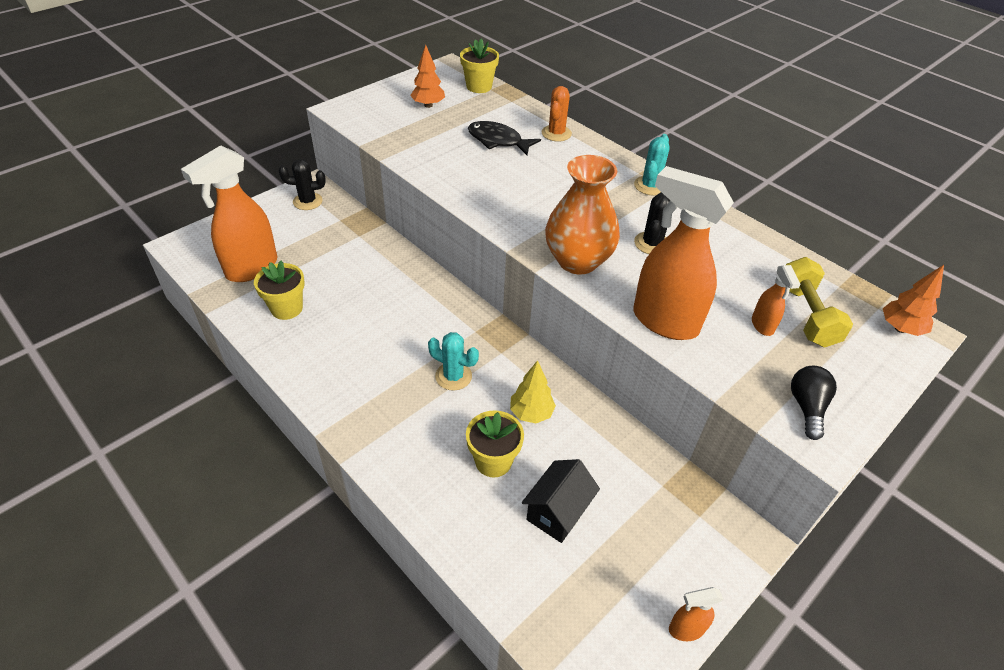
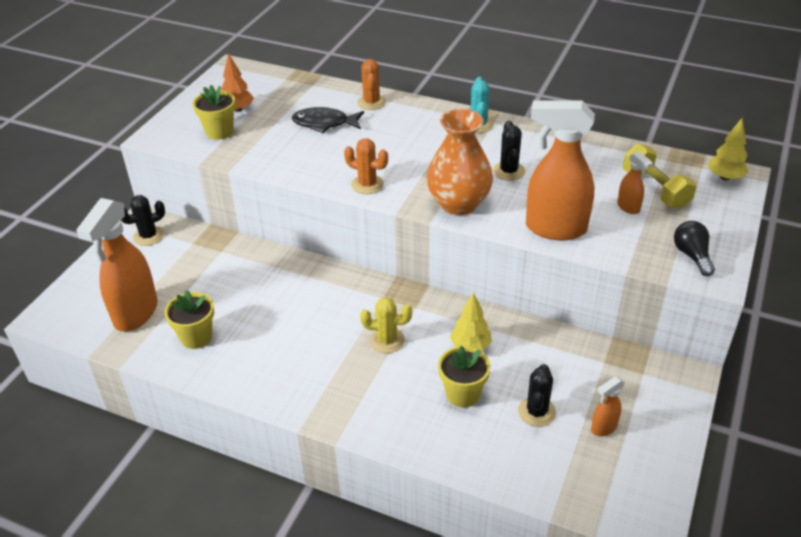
camera: 20 degrees left, 5 degrees down
turquoise cactus [428,332,479,391] -> yellow cactus [360,297,412,353]
yellow flower pot [460,39,499,93] -> yellow flower pot moved to [193,85,236,140]
black house [522,459,600,543] -> black cactus [518,364,556,427]
orange spray bottle [669,587,723,641] -> orange spray bottle moved to [591,376,625,436]
orange tree [883,265,944,336] -> yellow tree [708,118,748,180]
none -> orange cactus [344,138,388,194]

